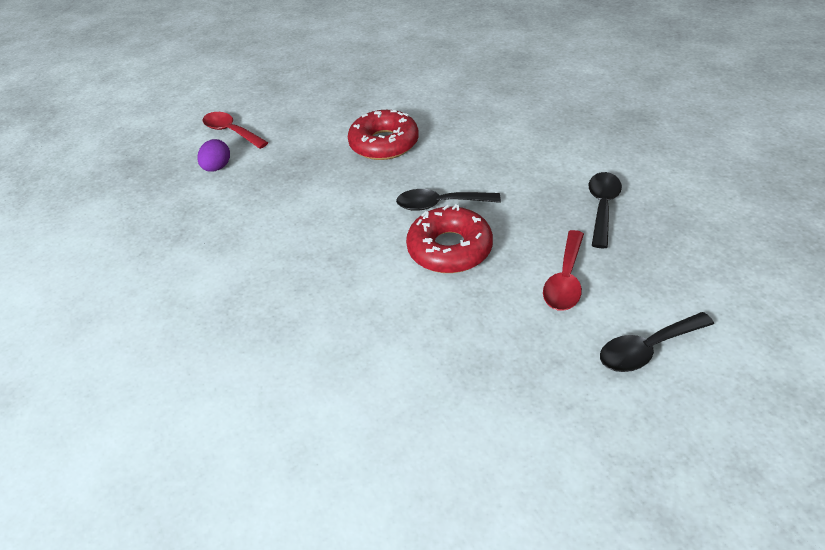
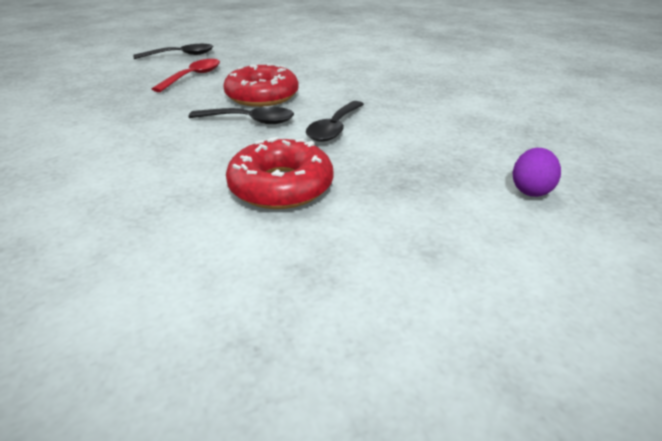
camera: 175 degrees left, 10 degrees down
red spoon [202,112,268,149] -> none
black spoon [588,172,622,248] -> black spoon moved to [306,101,364,142]

